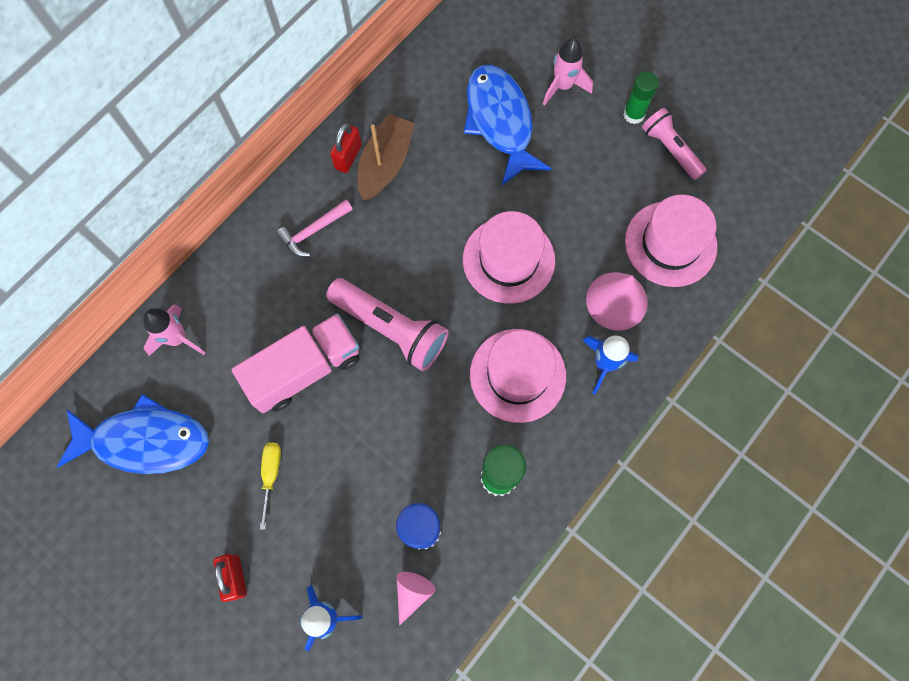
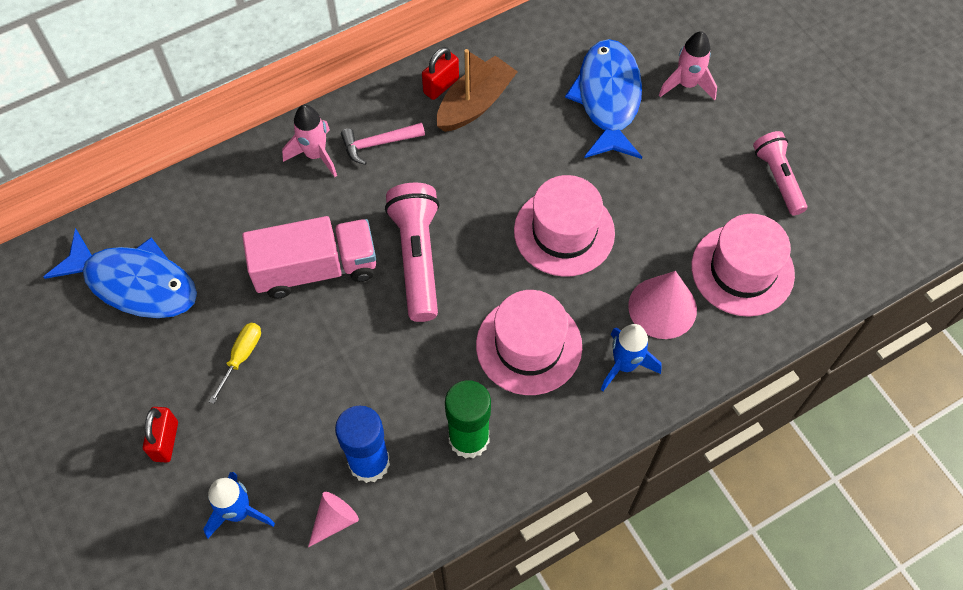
camera: 20 degrees right, 10 degrees down
pink rocket [143,305,205,356] -> pink rocket moved to [282,105,337,177]
pink flashlight [326,278,448,371] -> pink flashlight turned 150 degrees counterclockwise [385,182,440,322]
green glue stick [623,71,659,124] -> none

